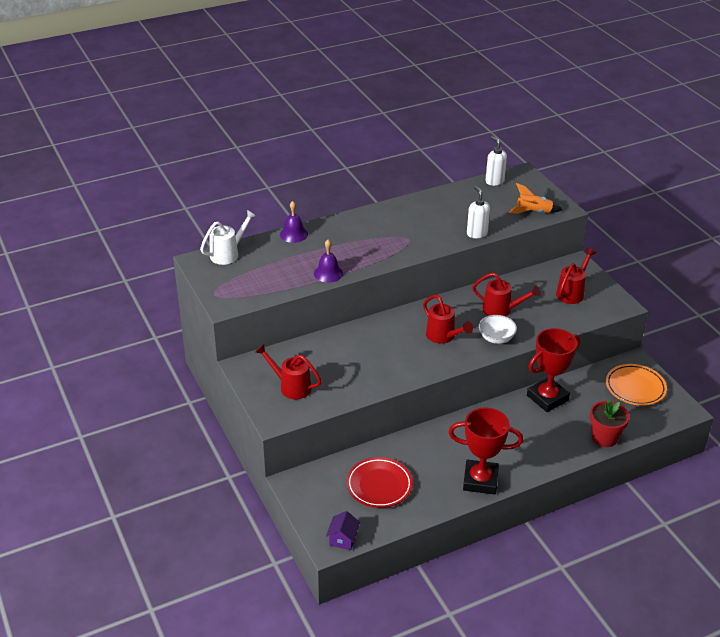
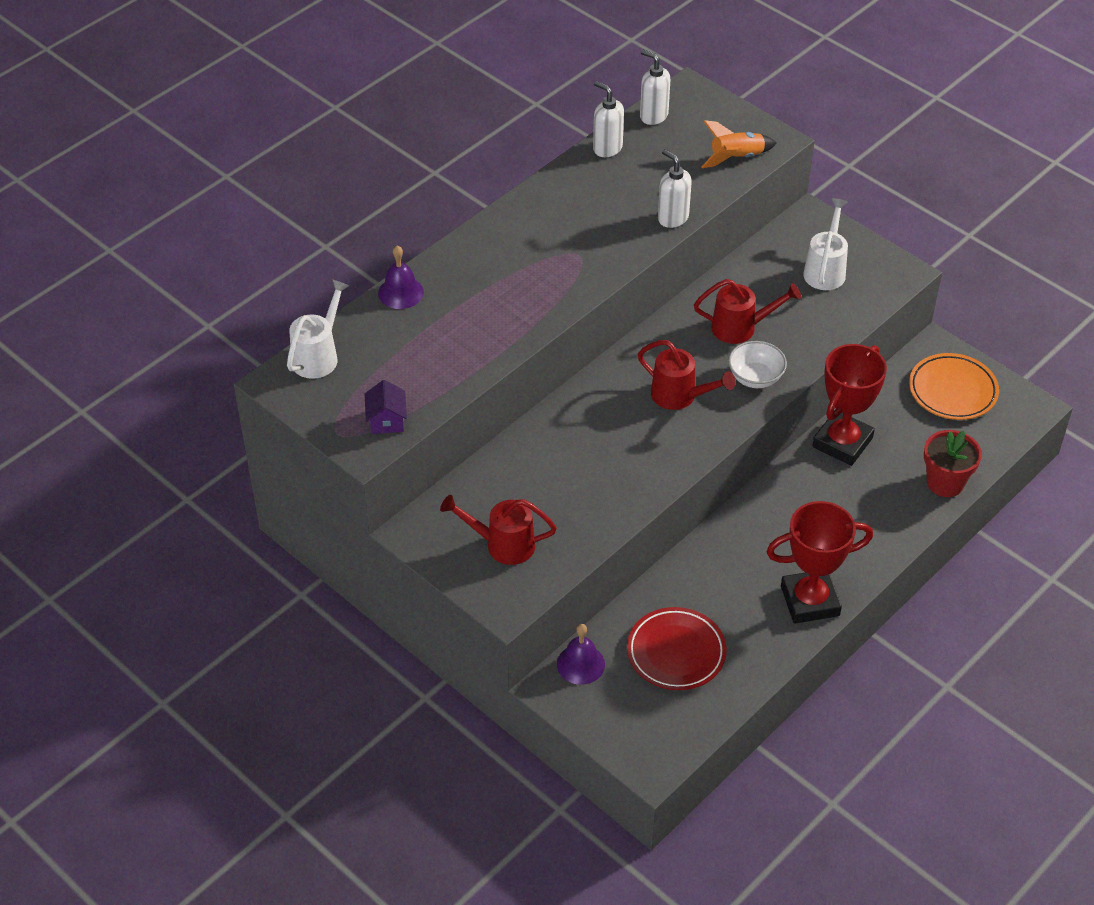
camera: 20 degrees left, 10 degrees up
purple bell [314,240,343,283] -> purple bell moved to [557,624,605,685]
purple house [326,511,360,550] -> purple house moved to [365,380,407,434]
red watering can [556,248,596,304] -> white watering can [803,198,848,290]
none -> white soap dispenser [593,81,624,157]

